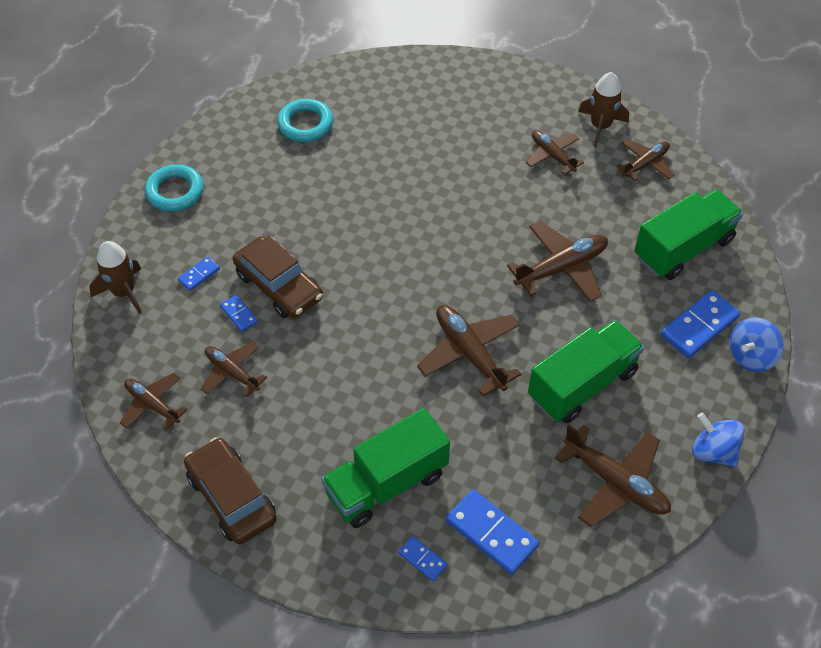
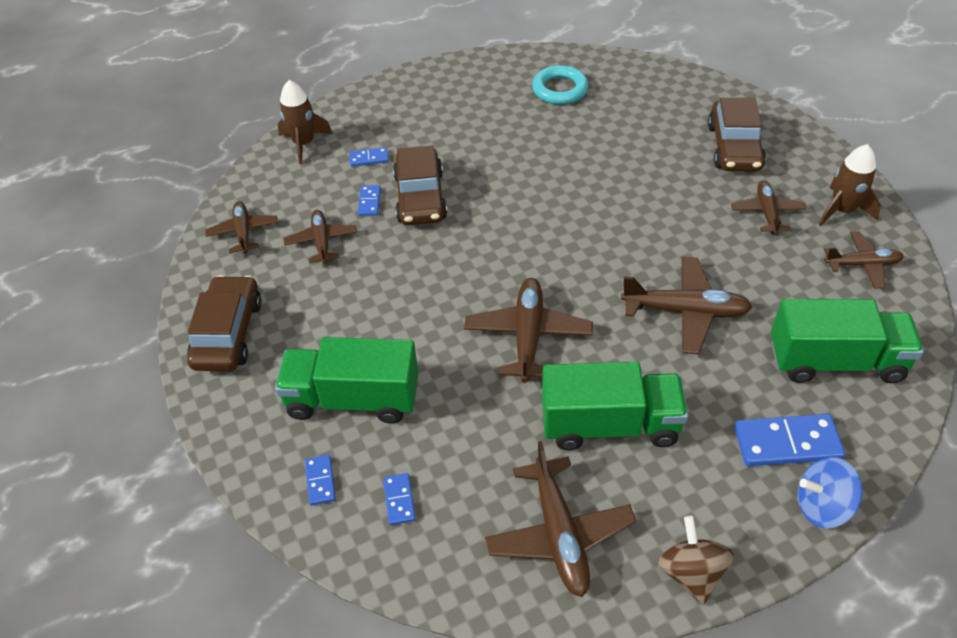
camera: 40 degrees right, 5 degrees down
turquoise ring [145,164,204,212] -> none
blue domino [446,489,539,575] -> blue domino [383,473,415,525], size x0.52
blue spinning top [692,413,744,467] -> brown spinning top [658,516,734,605]
none -> brown car [708,98,766,171]

